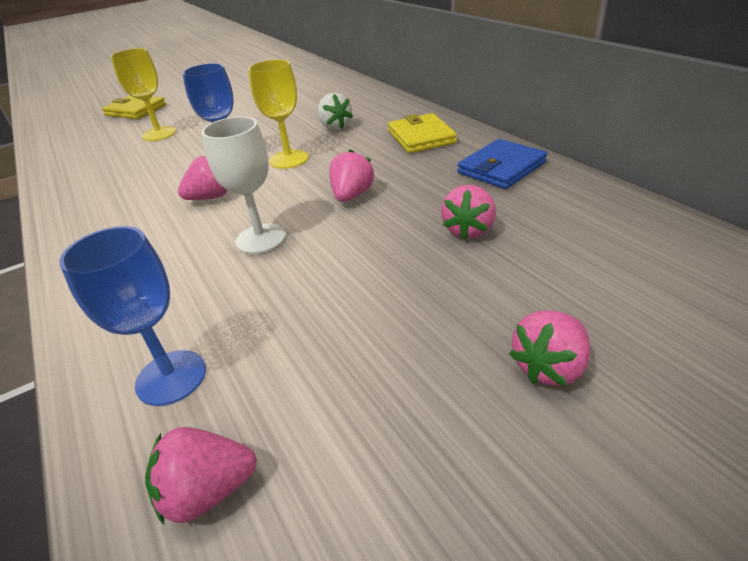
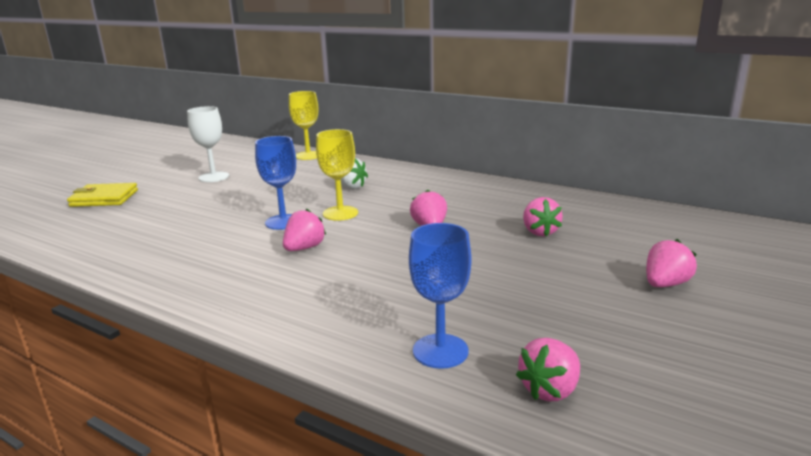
camera: 30 degrees left, 15 degrees down
yellow goblet [111,48,176,141] -> yellow goblet moved to [289,91,318,160]
white goblet [201,117,286,254] -> white goblet moved to [187,106,229,182]
yellow wallet [388,113,457,153] -> none
blue wallet [457,139,547,189] -> none
pink strawberry [509,311,590,386] -> pink strawberry turned 150 degrees counterclockwise [646,239,697,287]

